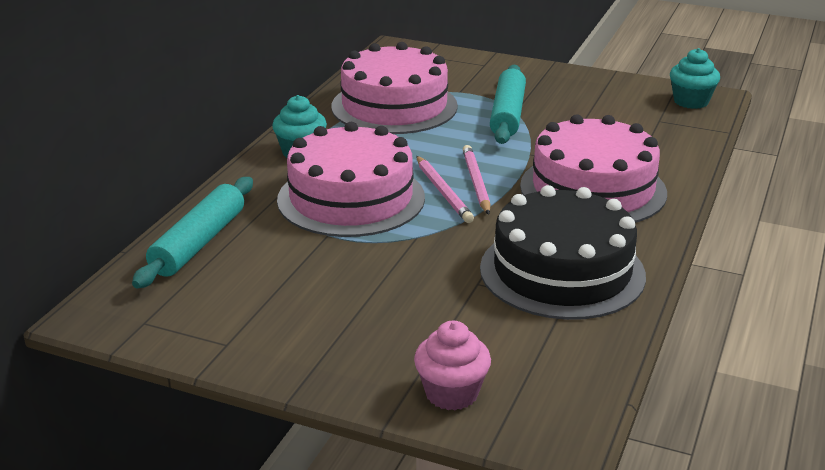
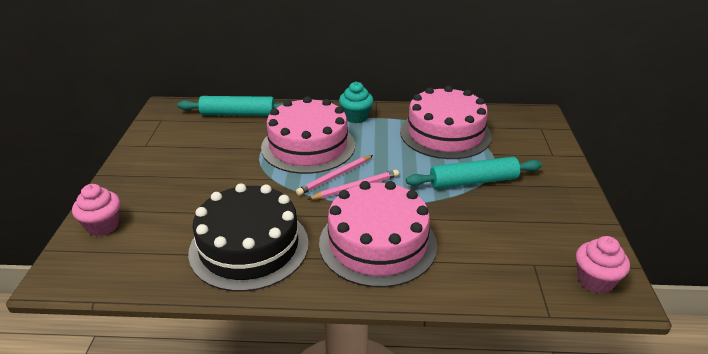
camera: 70 degrees right, 5 degrees up
turquoise cupcake [670,48,720,109] -> pink cupcake [576,236,630,294]

